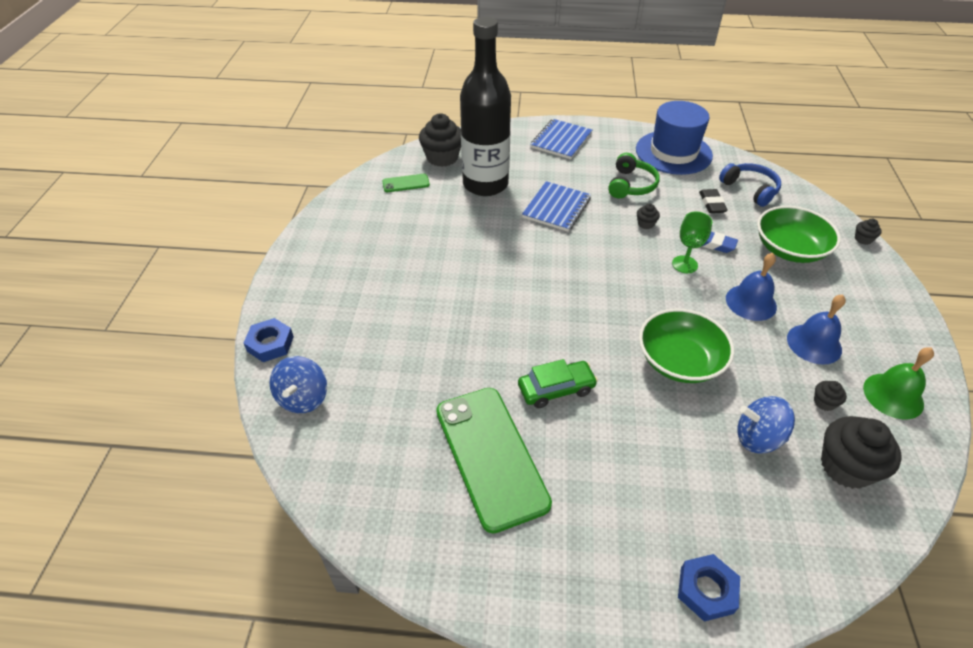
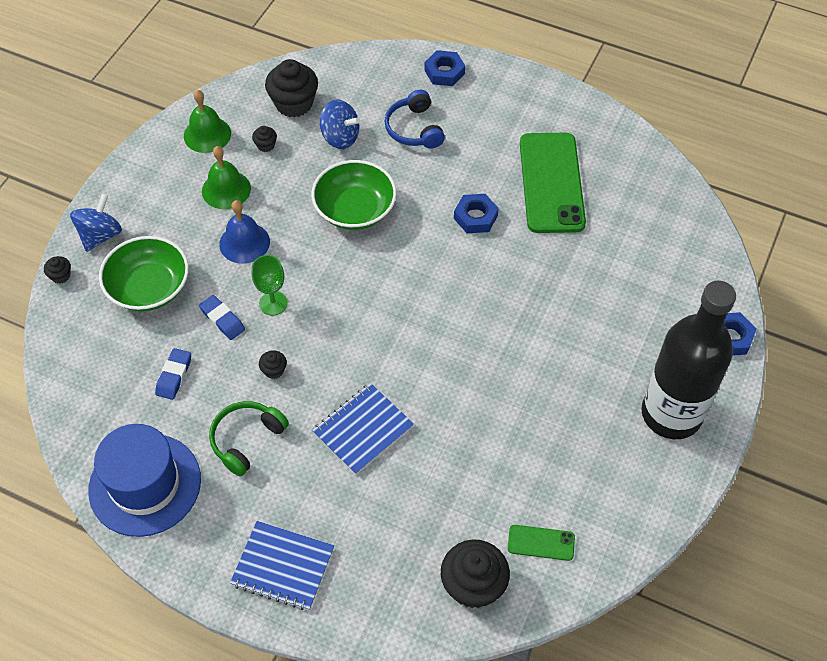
camera: 160 degrees left, 10 degrees up
blue spinning top [269,356,327,413] -> blue spinning top moved to [70,194,122,252]
black bottle [460,17,511,196] -> black bottle moved to [641,281,736,439]
green car [518,359,598,408] -> blue nut [454,194,499,233]
blue notebook [530,119,592,159] -> blue notebook turned 60 degrees clockwise [230,521,334,611]
black eraser [699,189,728,213] -> blue eraser [155,348,191,400]
blue headphones [719,163,781,207] -> blue headphones moved to [384,90,445,149]
blue bell [787,295,846,365] -> green bell [202,146,251,209]

